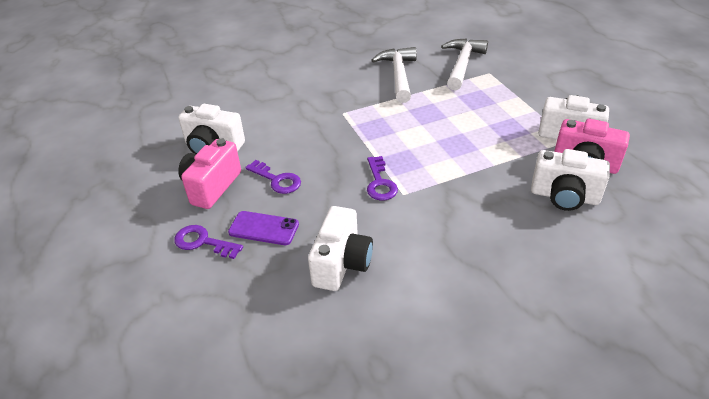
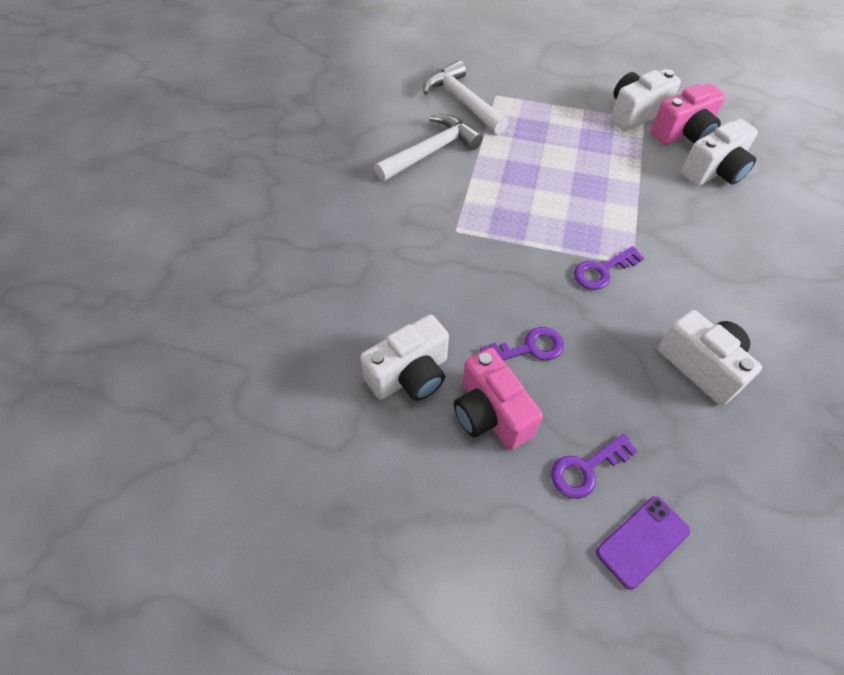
camera: 55 degrees left, 15 degrees up
purple phone [228,211,299,245] -> purple phone moved to [596,496,690,590]
purple key [367,156,398,201] -> purple key turned 120 degrees clockwise [574,246,644,290]
white hammer [371,47,417,103] -> white hammer turned 105 degrees clockwise [374,114,483,181]

